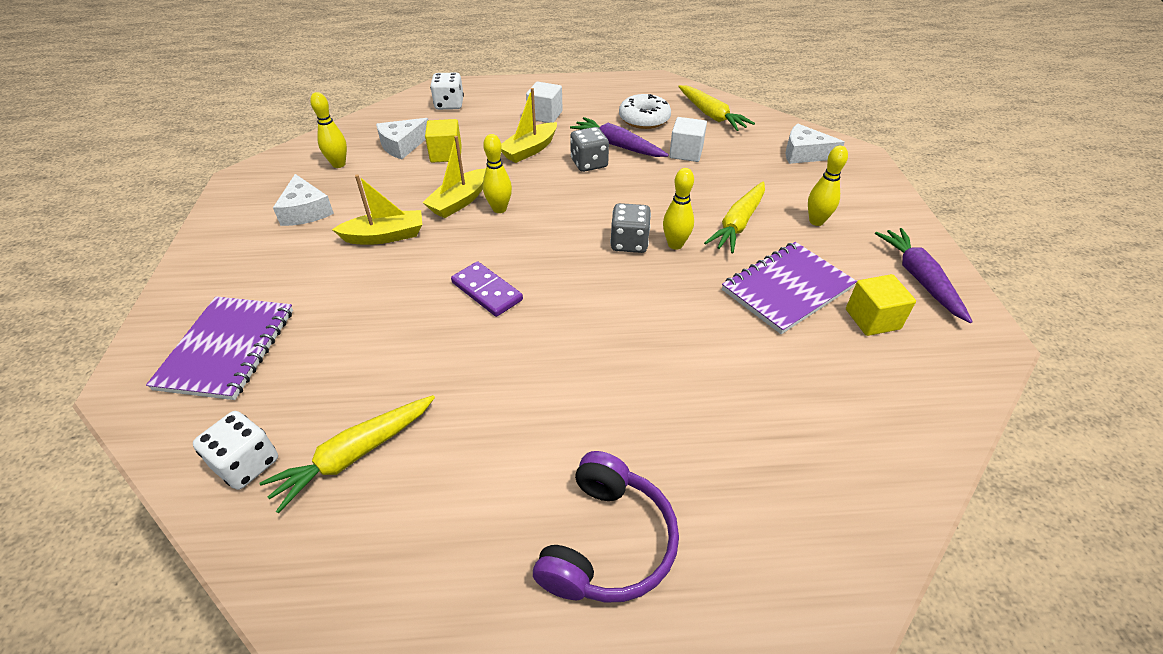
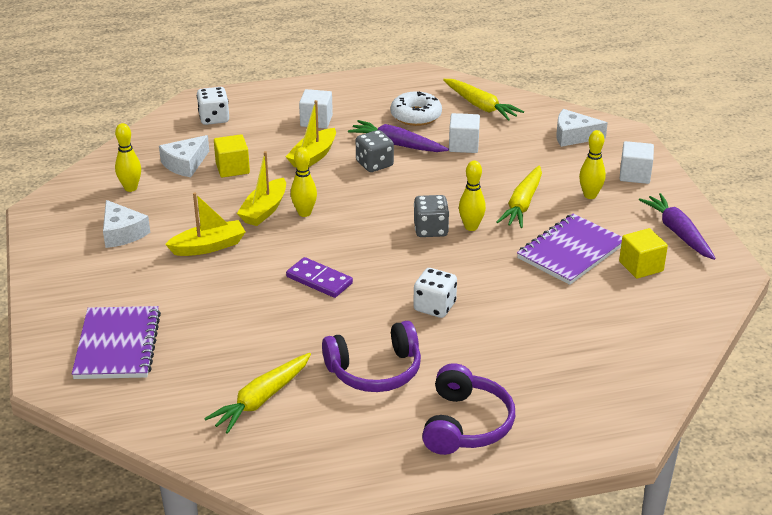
camera: 10 degrees left, 10 degrees down
white dice [193,411,278,490] -> white dice moved to [413,268,457,318]
none -> purple headphones [322,321,421,392]
none -> white cube [620,141,654,184]

